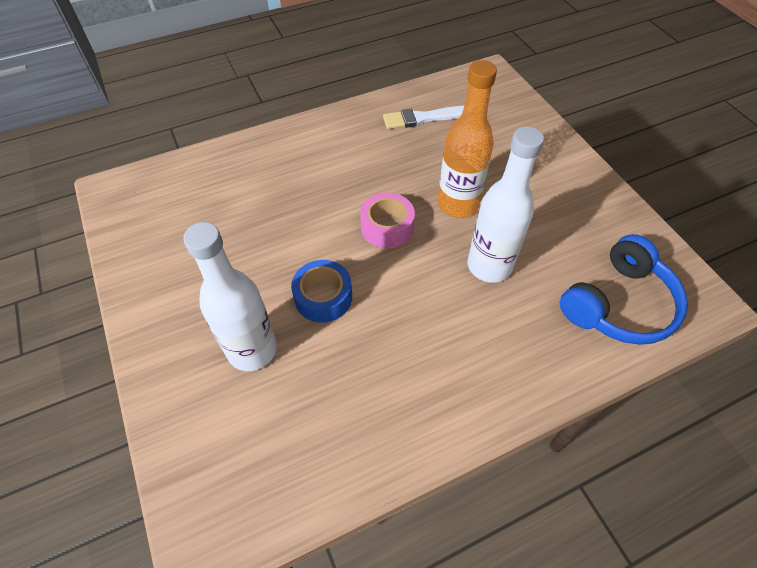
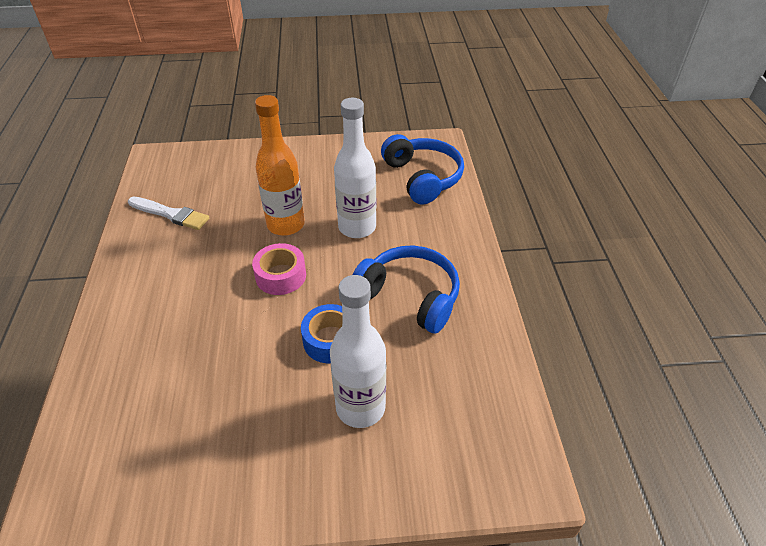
camera: 70 degrees left, 10 degrees down
white brush [383,106,464,129] -> white brush turned 75 degrees counterclockwise [128,197,209,230]
none -> blue headphones [353,245,460,334]

